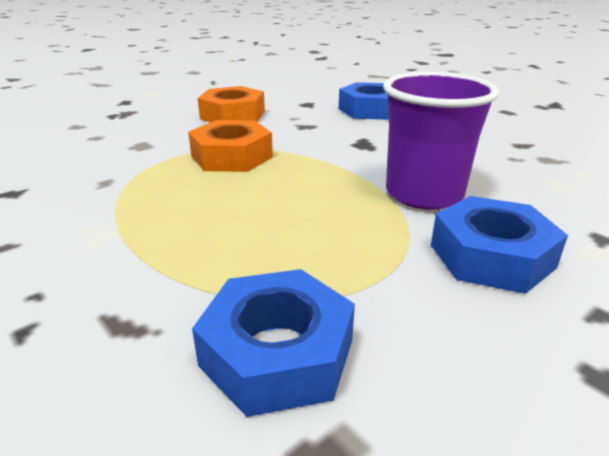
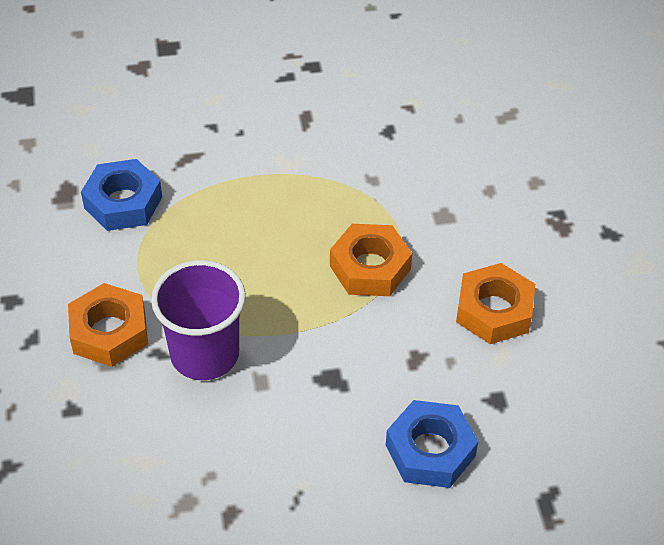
camera: 120 degrees right, 20 degrees up
blue nut [431,196,568,294] -> orange nut [68,283,148,367]

